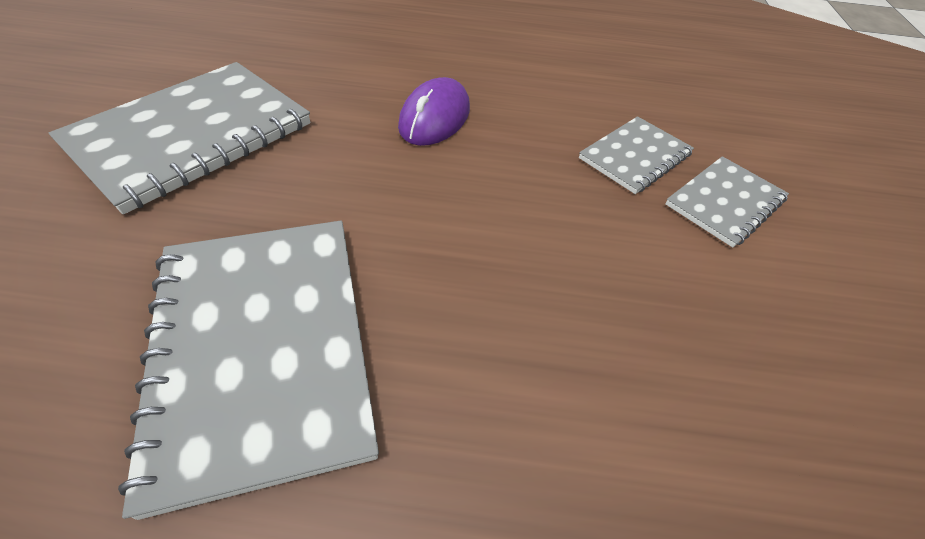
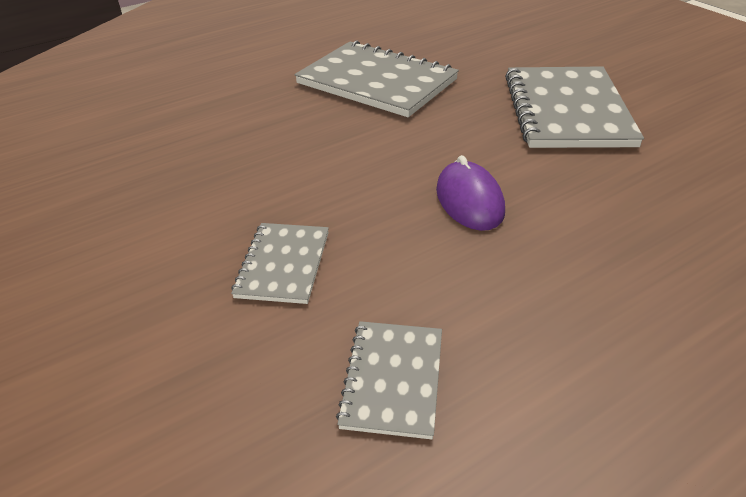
camera: 145 degrees right, 10 degrees down
grey notebook [666,156,789,248] -> grey notebook moved to [336,321,442,439]

